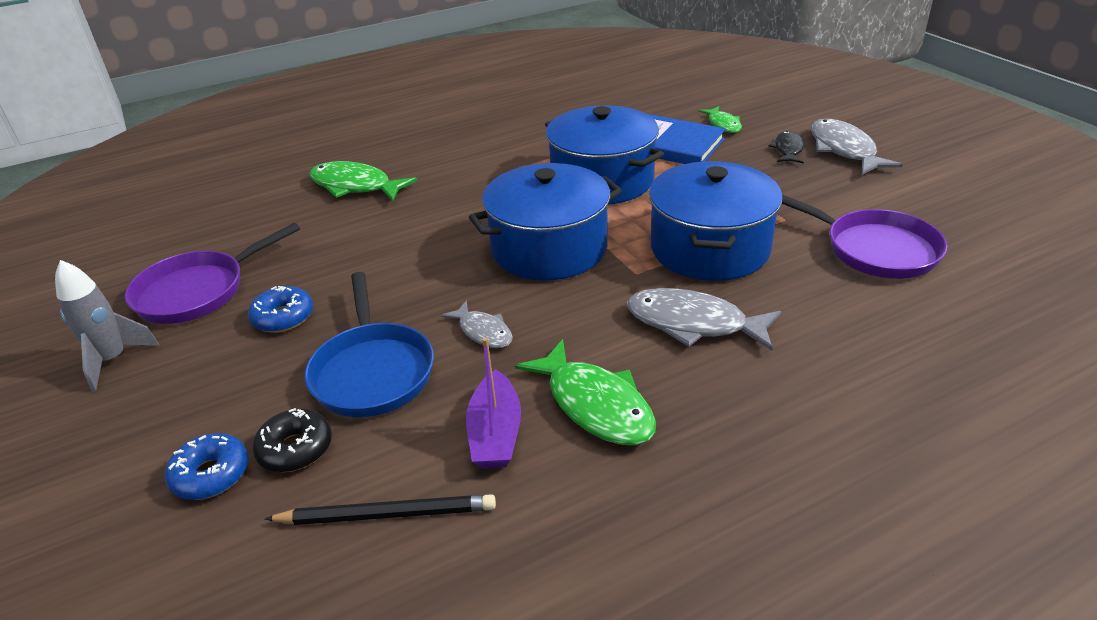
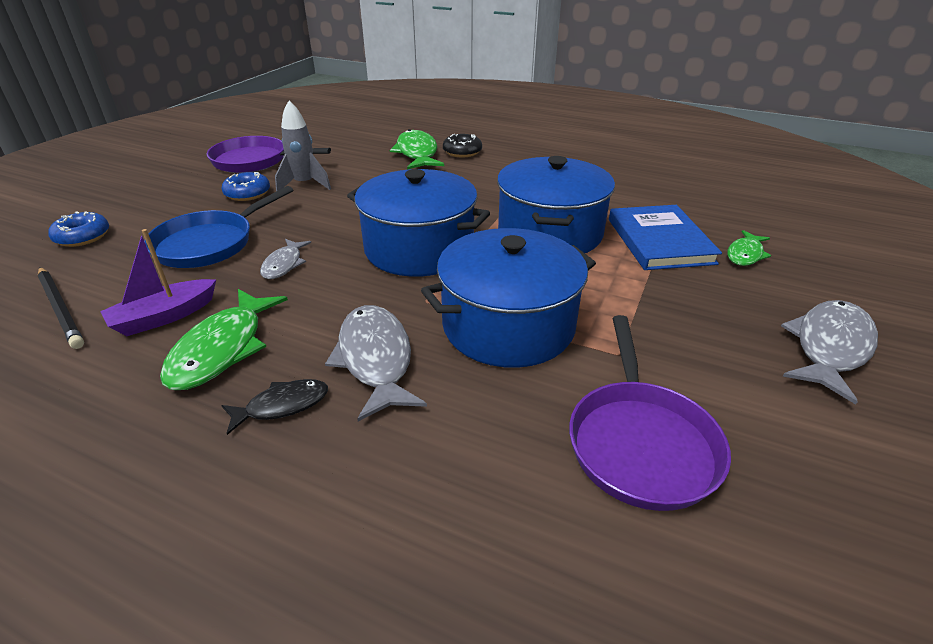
camera: 50 degrees right, 0 degrees up
grey rocket [55,260,160,392] -> grey rocket moved to [275,101,331,191]
black donut [253,408,332,472] -> black donut moved to [443,134,482,158]
black fish [769,131,804,164] -> black fish moved to [221,379,328,435]

